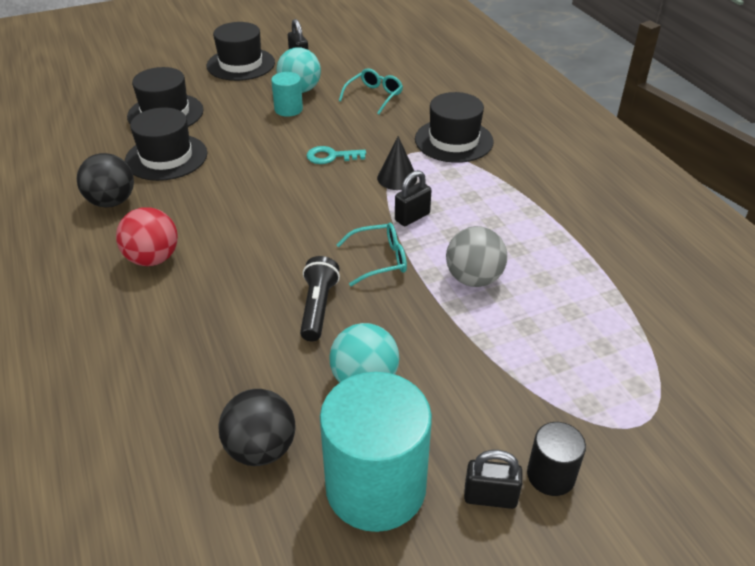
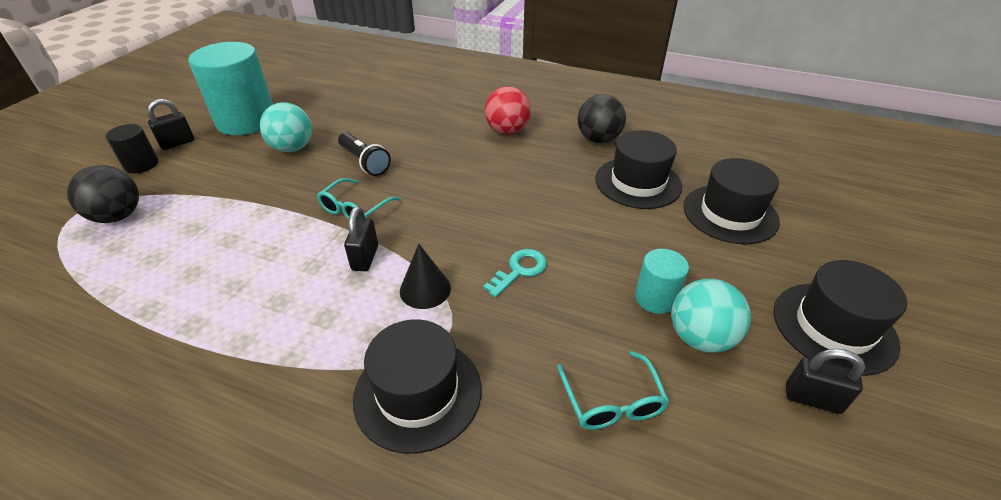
camera: 135 degrees right, 0 degrees up
black ball [218,389,295,466] -> black ball moved to [67,165,139,223]
grey ball [446,226,507,287] -> none

